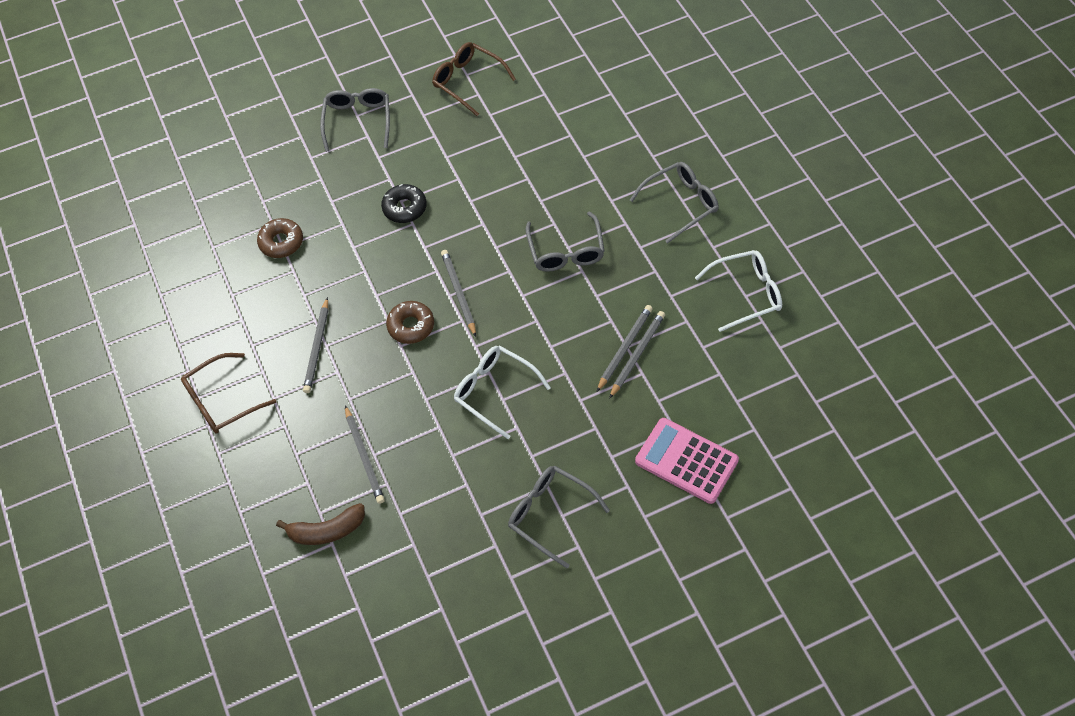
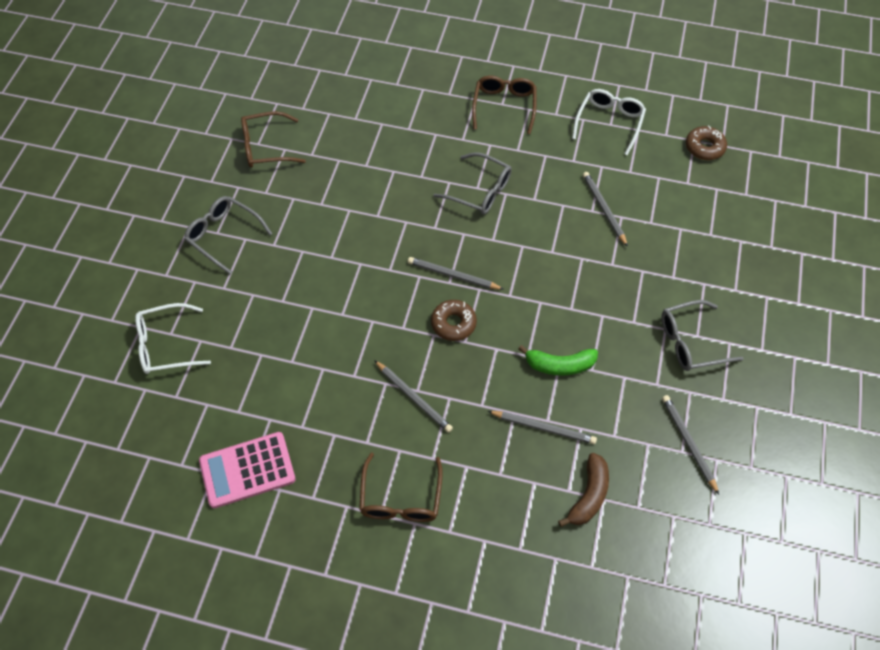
camera: 55 degrees left, 0 degrees up
brown donut [257,218,303,258] -> brown donut moved to [686,125,727,160]
black donut [381,184,427,223] -> none
white glasses [454,346,551,439] -> white glasses moved to [135,303,211,374]
grey pencil [597,305,653,392] -> grey pencil moved to [662,395,719,495]
grey glasses [630,162,719,244] -> brown glasses [472,76,537,134]
pink calculator [635,418,739,504] -> pink calculator moved to [199,432,296,508]
none -> green banana [518,345,598,376]

